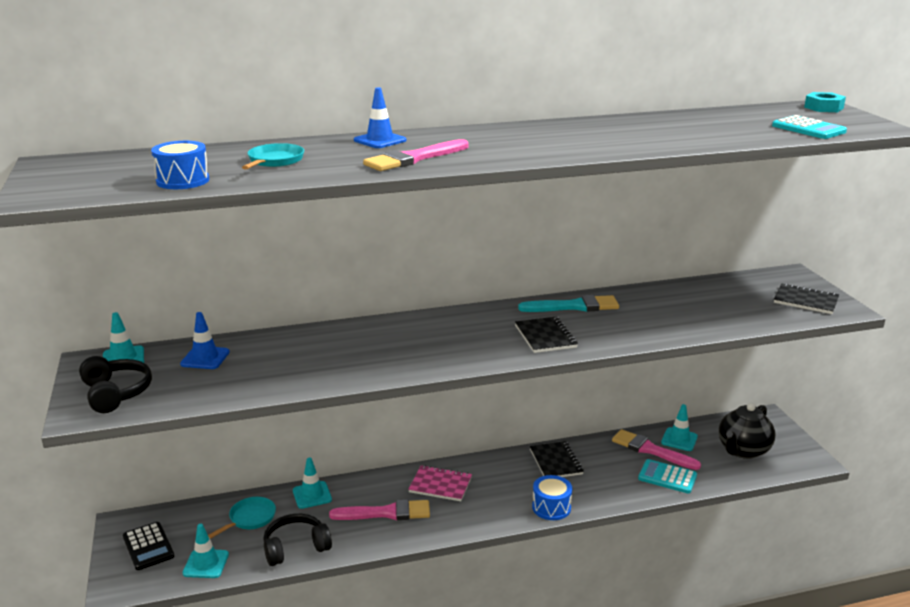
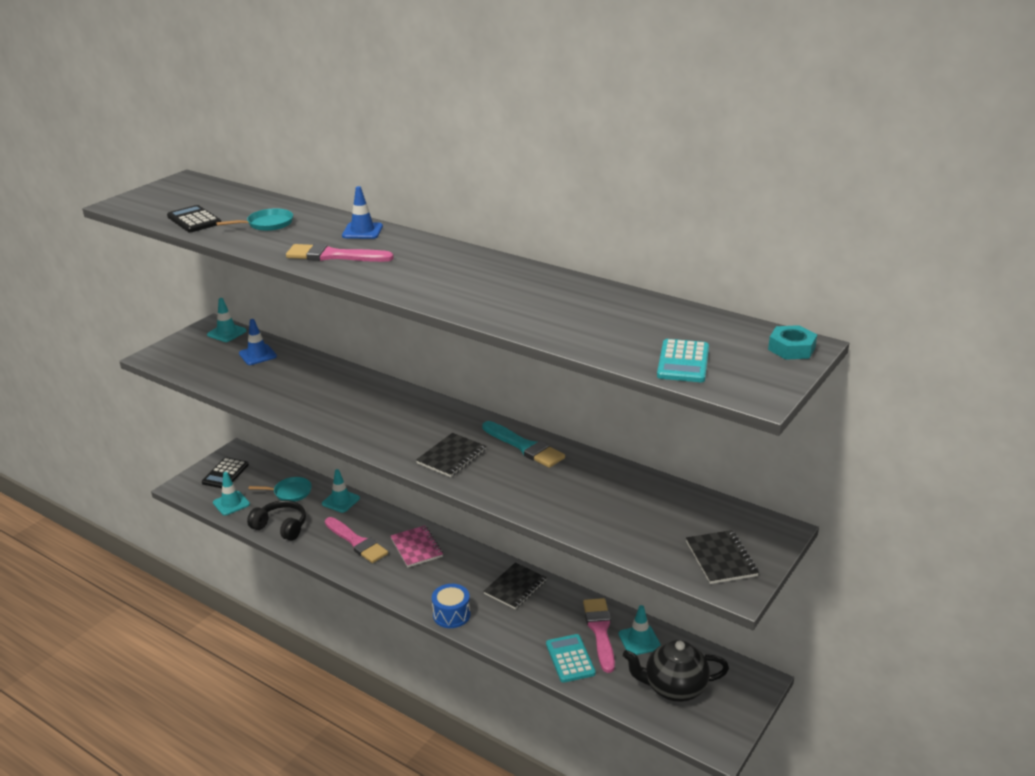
camera: 50 degrees right, 5 degrees up
black headphones [79,356,152,413] -> none
blue drum [151,141,209,189] -> black calculator [167,205,221,232]

